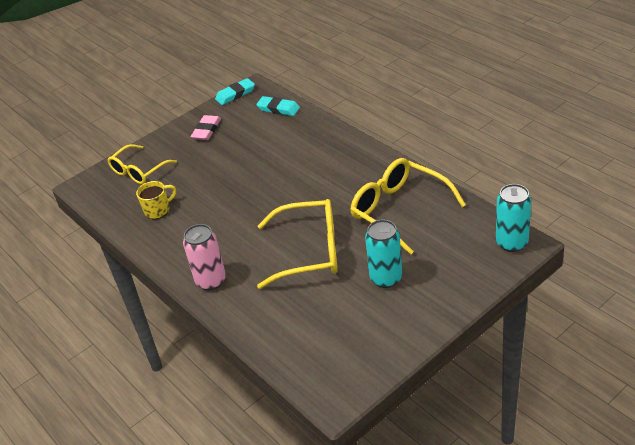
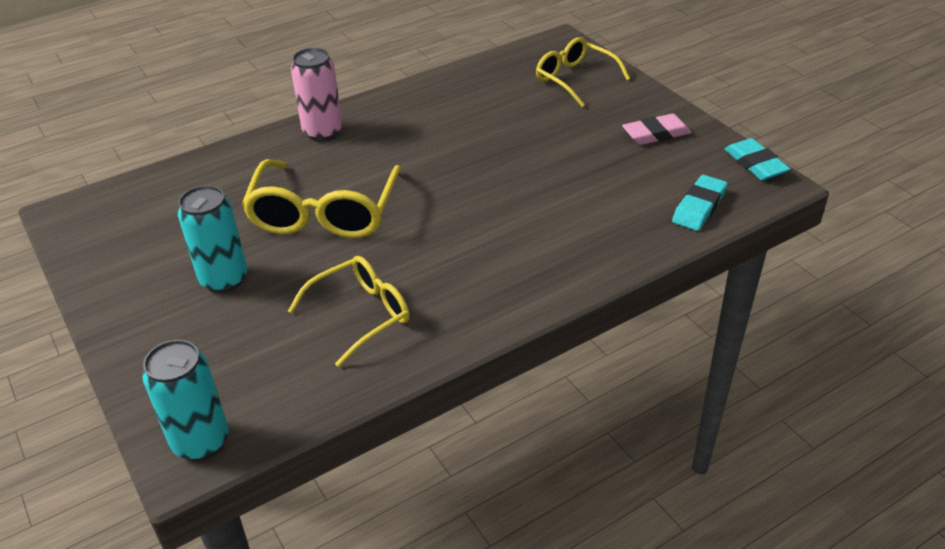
camera: 95 degrees right, 0 degrees up
yellow mug [136,181,176,219] -> none
pink eraser [191,115,221,140] -> pink eraser turned 45 degrees counterclockwise [622,113,692,145]
yellow glasses [350,158,466,255] -> yellow glasses [288,256,410,367], size x0.65

